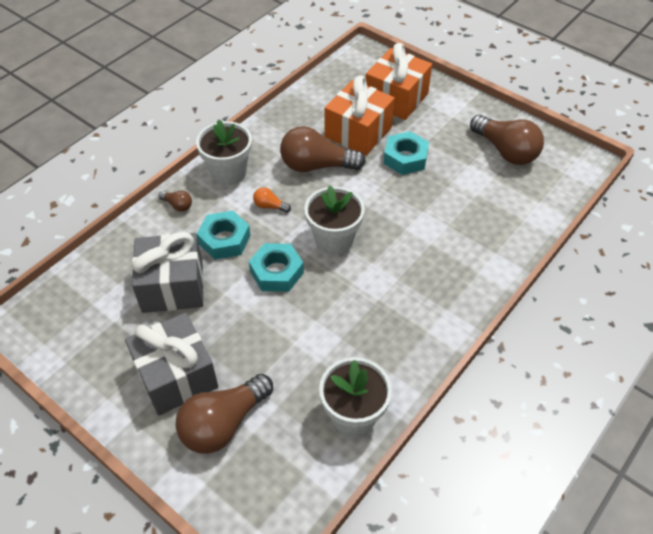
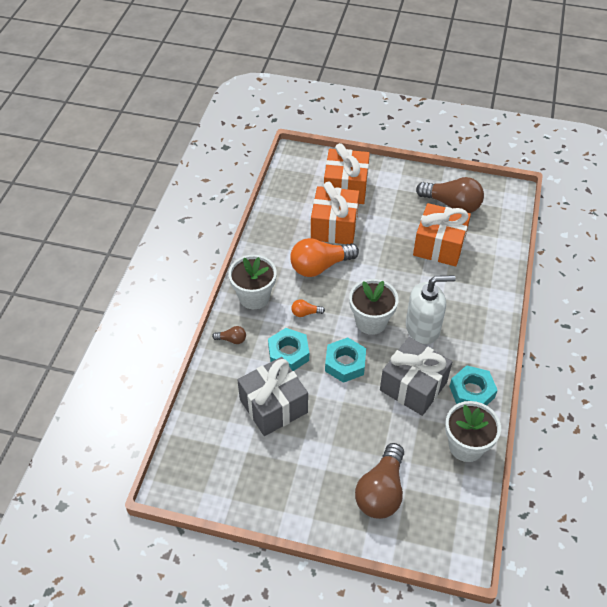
camera: 25 degrees left, 0 degrees up
grey gift [125,313,218,415] -> grey gift moved to [380,337,452,416]
brown light bulb [280,126,366,172] -> orange light bulb [290,238,359,277]
turquoise nut [383,131,429,175] -> turquoise nut moved to [449,365,498,406]
none -> white soap dispenser [406,275,456,344]
none -> orange gift [413,203,471,266]

